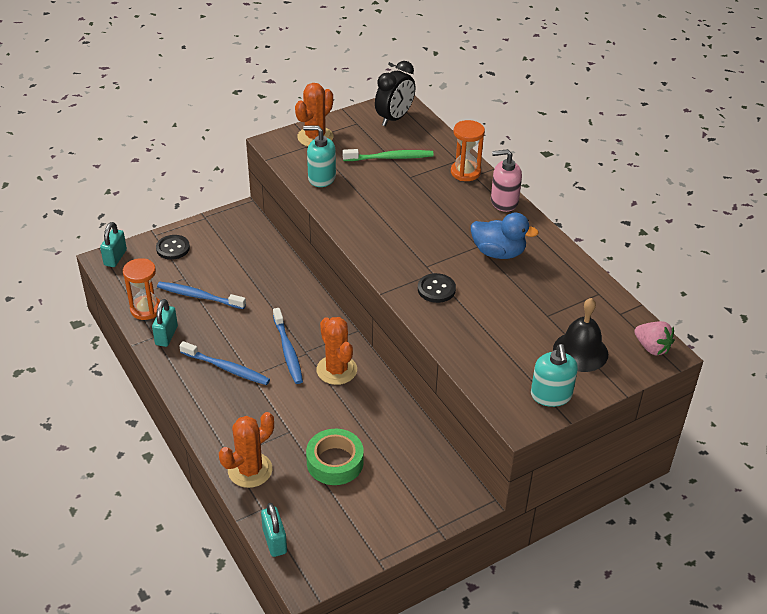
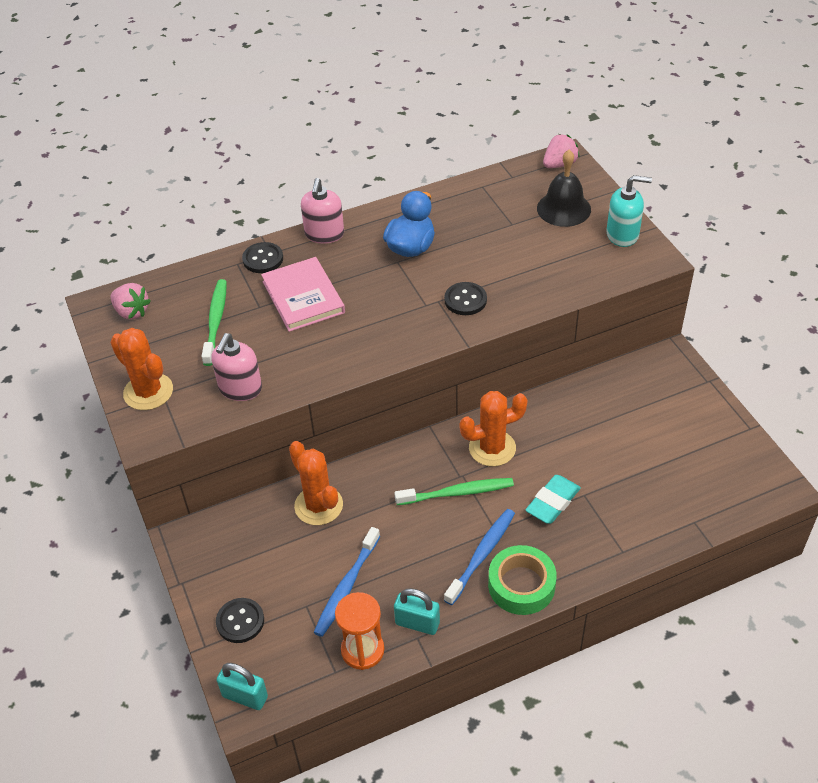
camera: 80 degrees left, 5 degrees up
orange cactus [219,412,274,488] -> orange cactus moved to [289,441,343,525]
turquoise padlock [261,503,287,557] -> none
blue toothbrush [273,308,303,384] -> green toothbrush [395,478,514,505]
turquoise soap dispenser [303,126,336,187] -> pink soap dispenser [211,333,262,401]
green tape [306,429,364,485] -> green tape moved to [488,545,557,615]
black clock [375,61,415,126] -> pink strawberry [111,283,151,320]
orange hourglass [451,120,485,181] -> black button [242,242,283,273]
none -> pink book [261,257,345,332]
none -> turquoise eraser [525,475,581,524]

